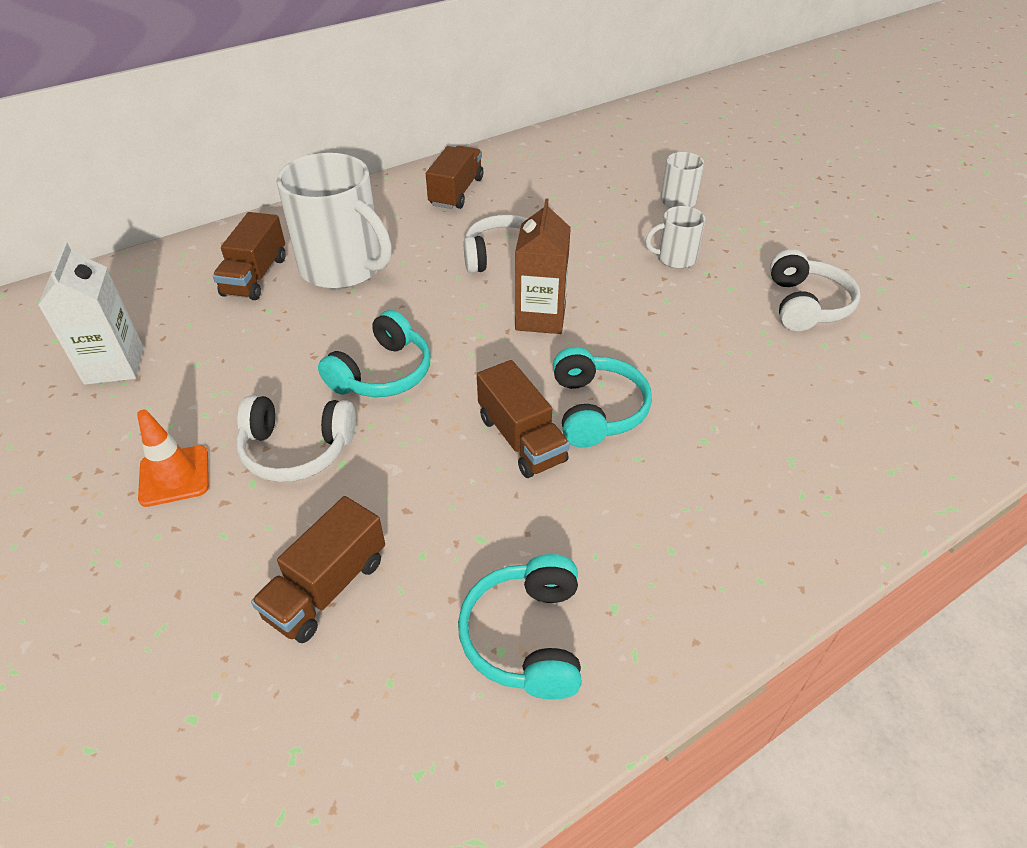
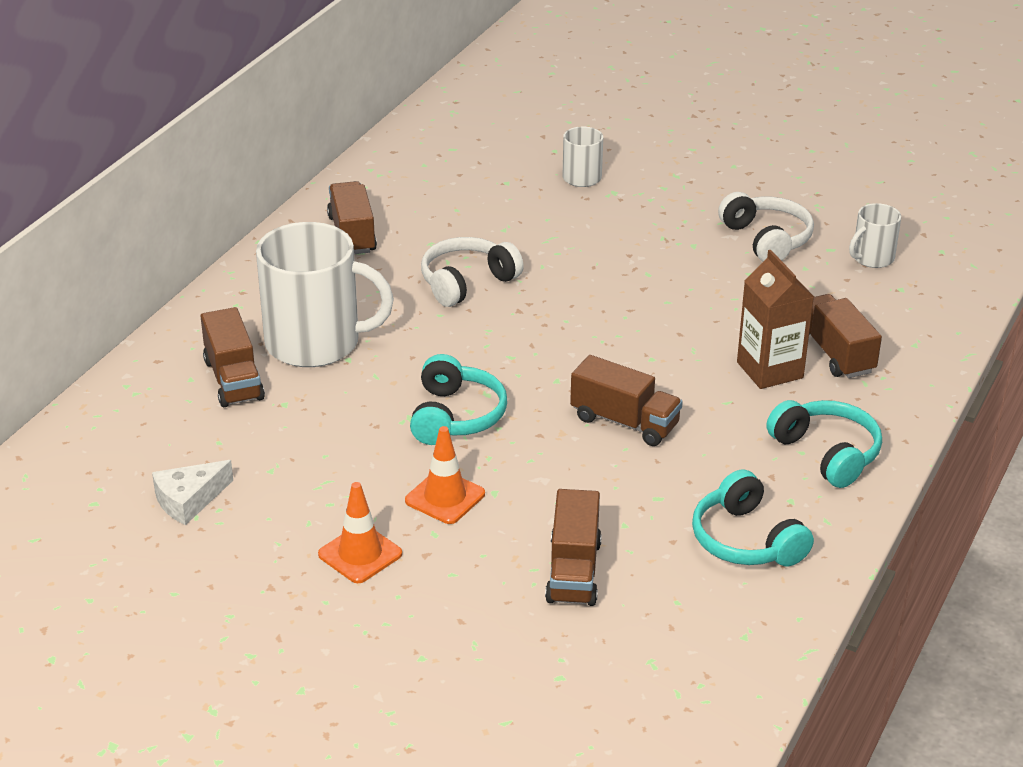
camera: 30 degrees left, 10 degrees down
white carton [38,242,143,385] -> white cheese [152,460,233,525]
white headphones [236,395,356,482] -> orange traffic cone [405,426,485,524]
brown carton [515,198,571,334] -> brown carton moved to [737,250,814,389]
turquoise headphones [553,347,652,448] -> turquoise headphones moved to [767,400,882,488]
white mug [646,206,705,269] -> white mug moved to [849,203,901,268]
none -> brown truck [809,294,882,378]

